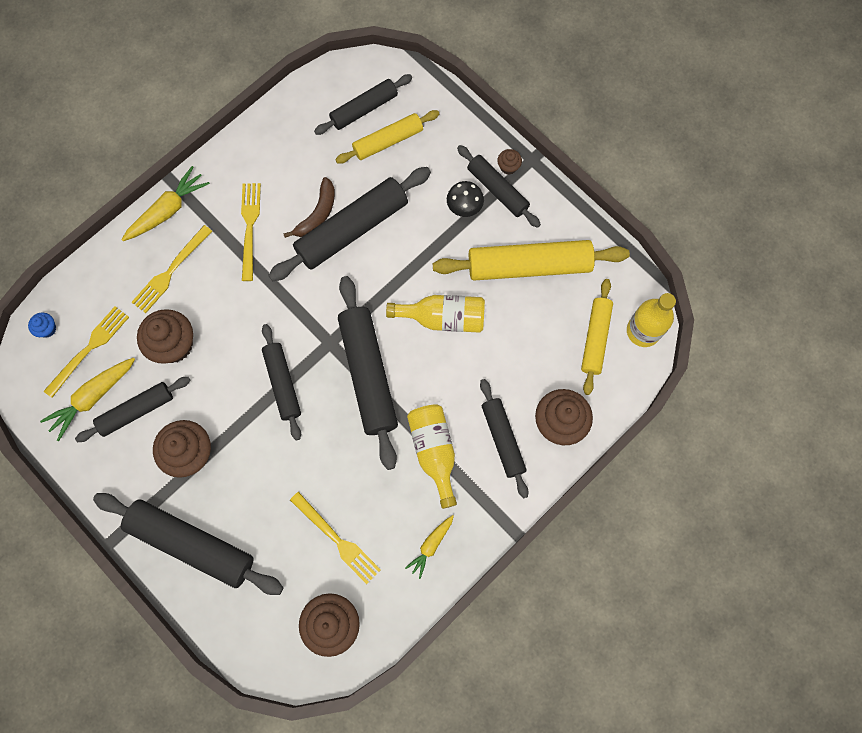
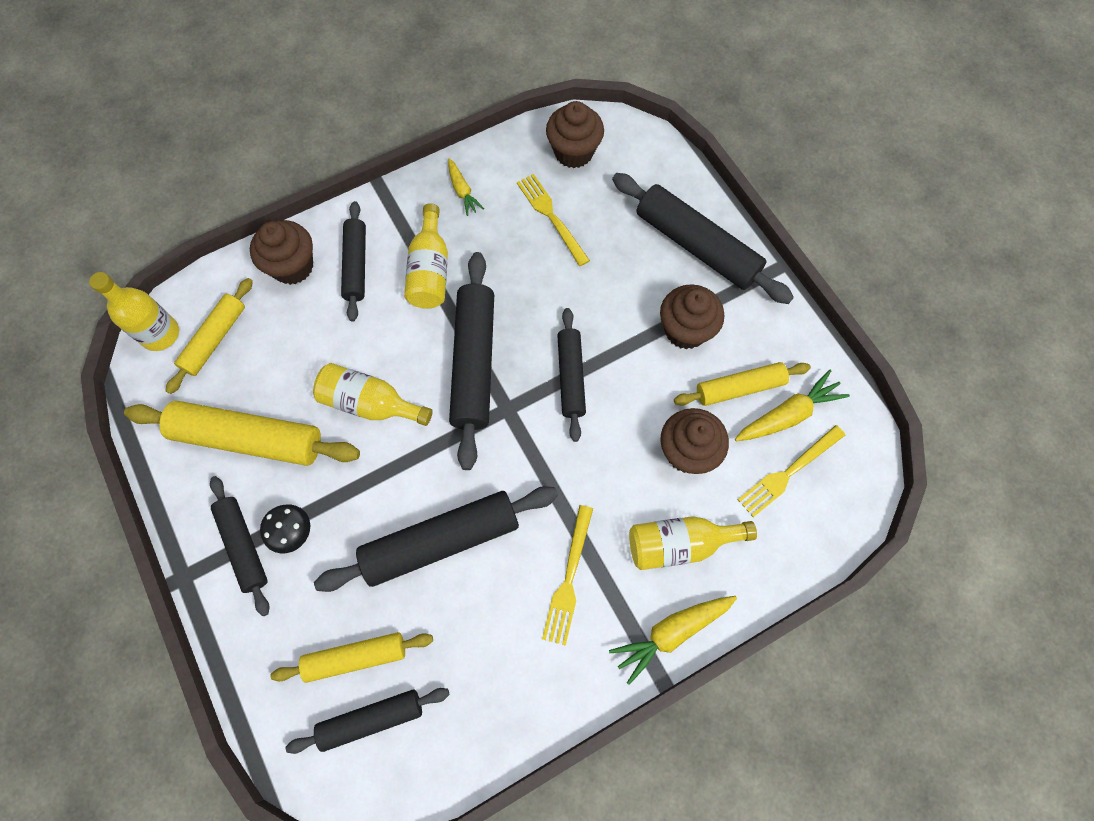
camera: 165 degrees left, 5 degrees down
blue cupcake [28,313,56,338] -> none
black rolling pin [75,377,191,442] -> yellow rolling pin [674,362,811,406]
yellow fork [132,225,212,313] -> yellow bottle [629,516,757,570]
brown banana [283,177,335,238] -> none
yellow carrot [405,515,454,579] -> yellow carrot turned 105 degrees clockwise [448,158,484,216]
brown cupcake [497,149,522,175] -> none

